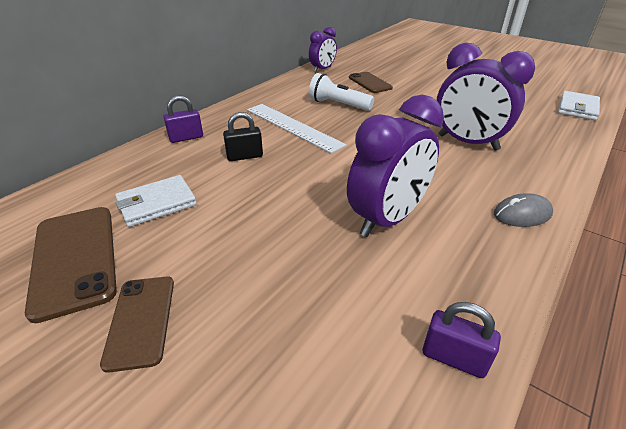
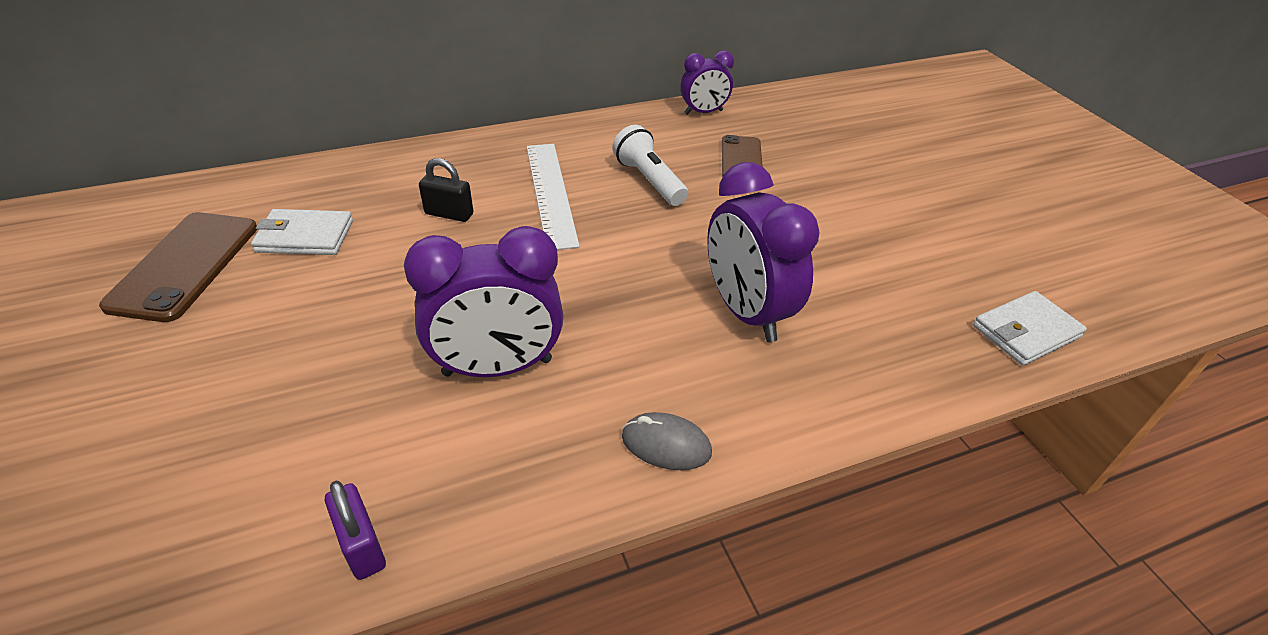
camera: 30 degrees right, 5 degrees up
brown phone [100,277,174,373] -> none
purple padlock [163,95,203,143] -> none

